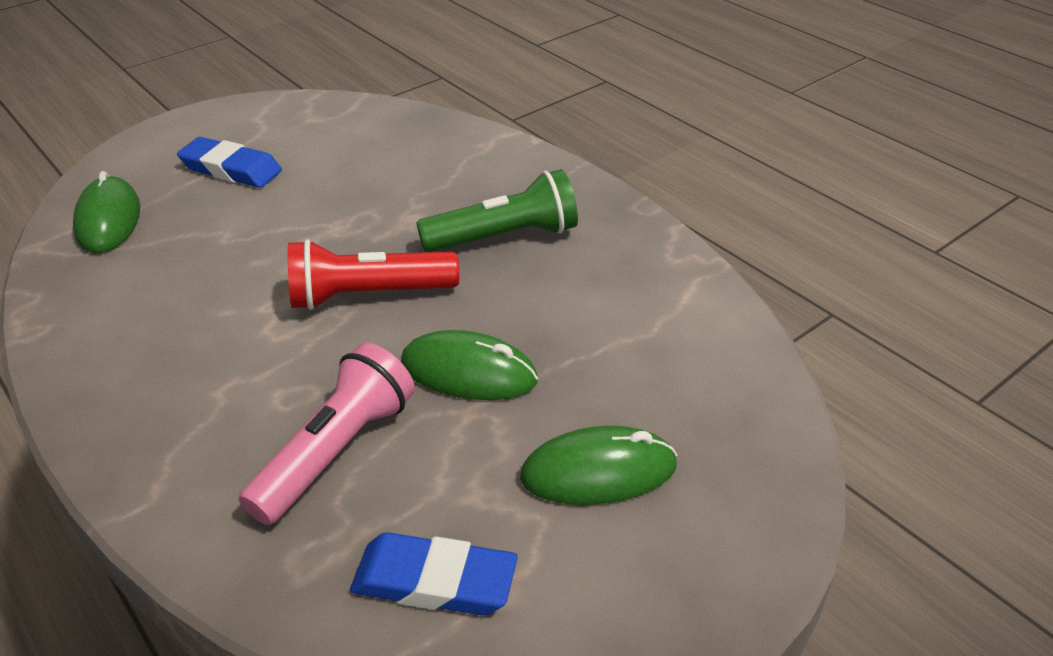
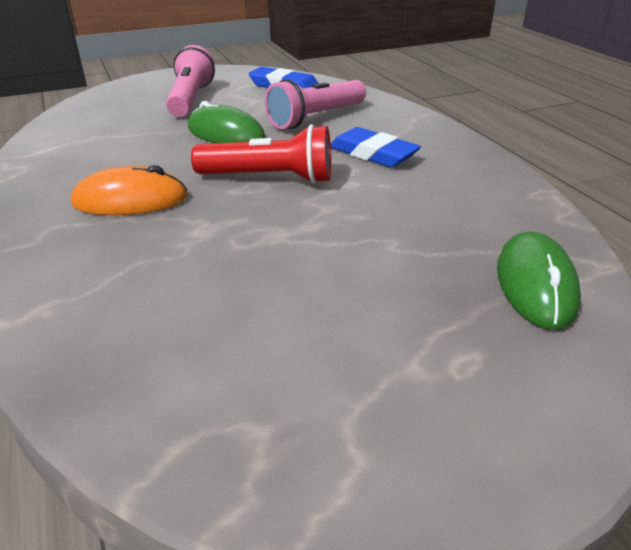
camera: 165 degrees left, 5 degrees down
blue eraser [177,137,282,188] -> blue eraser moved to [331,127,421,168]
green flashlight [417,169,578,252] -> orange mouse [71,165,188,215]
green mouse [520,426,678,505] -> pink flashlight [166,45,215,117]

